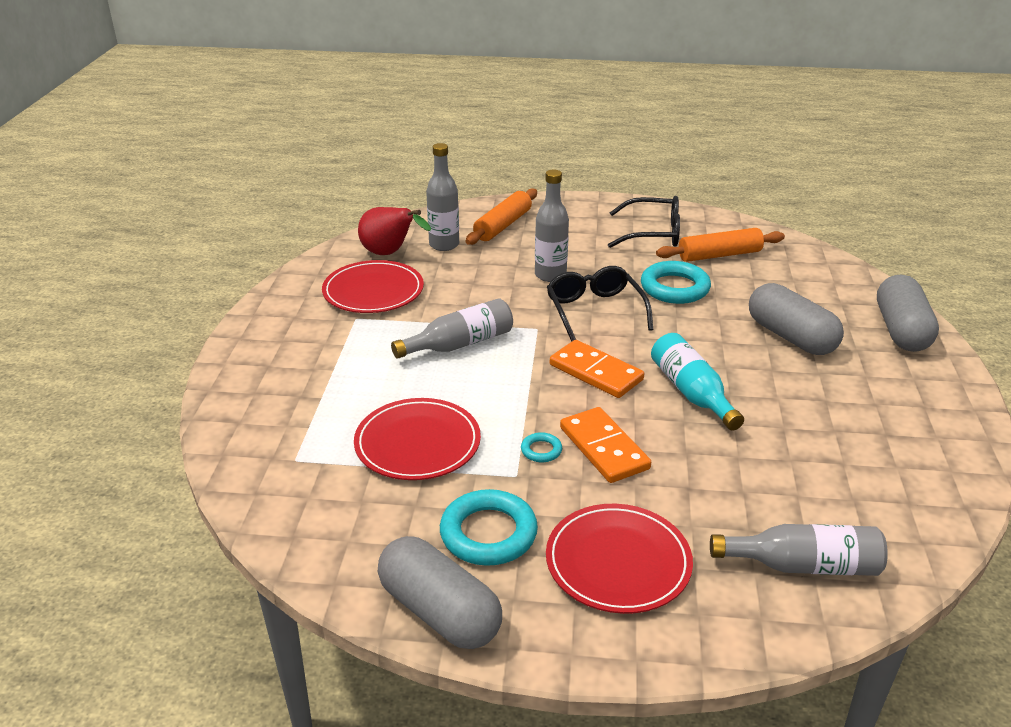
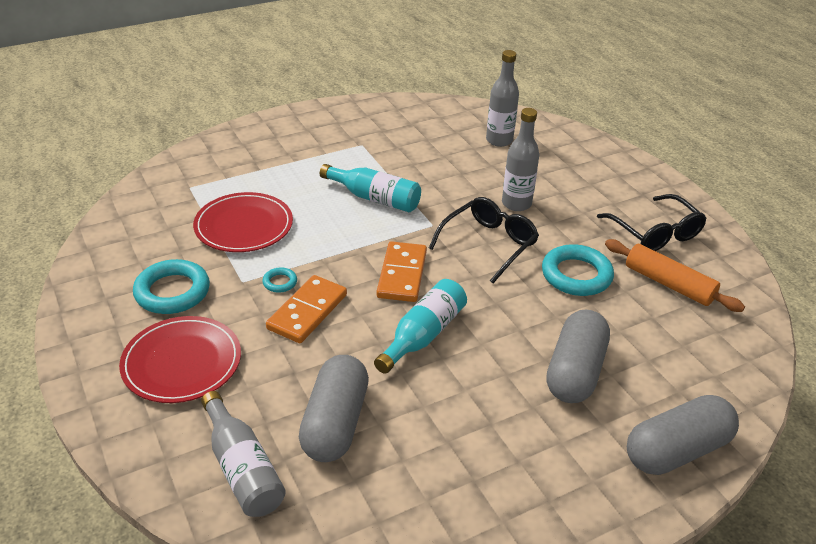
camera: 55 degrees right, 5 degrees up
red plate [322,260,424,313] -> none
red pear [358,207,431,255] -> none
grey capsule [378,536,502,649] -> grey capsule moved to [299,355,369,462]
grey bottle [391,298,513,359] -> turquoise bottle [320,164,421,212]
orange rolling pin [466,189,537,245] -> none

